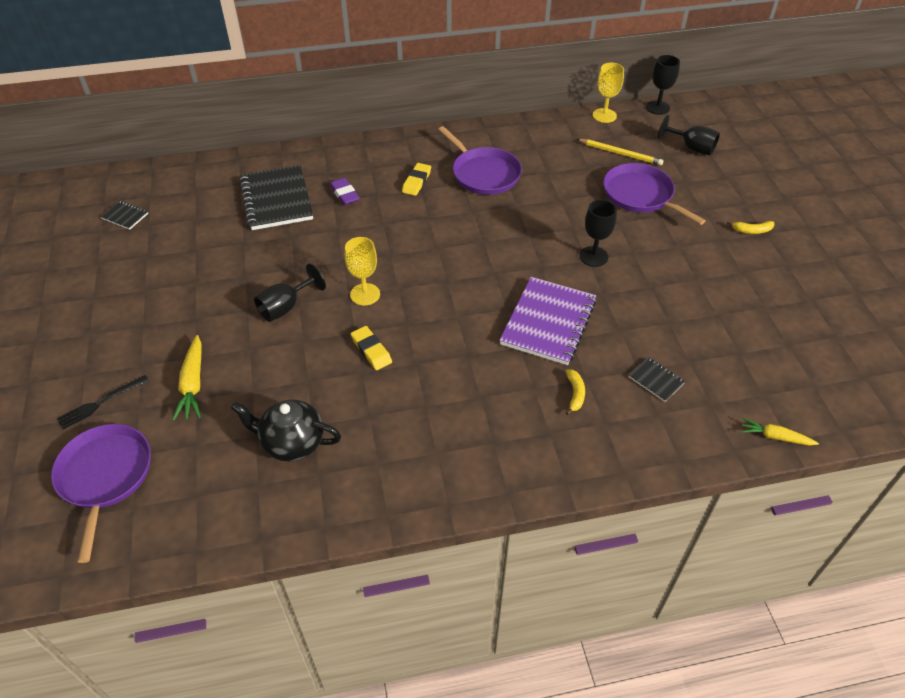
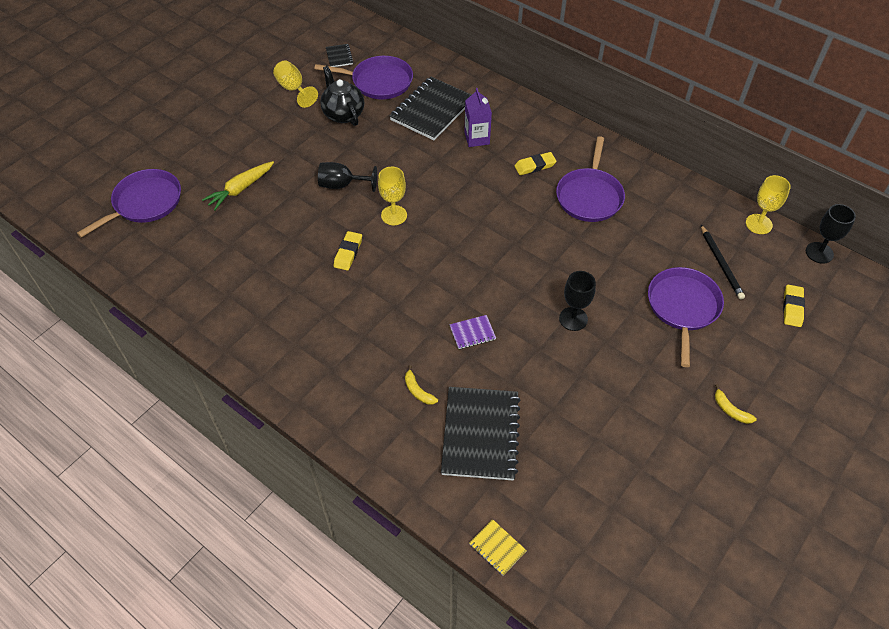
camera: 50 degrees right, 5 degrees up
black fork [57,375,149,430] -> none
black teapot [231,399,341,461] -> black teapot moved to [320,66,364,126]
purple eraser [329,178,360,205] -> purple carton [464,88,492,147]
purple notebook [499,277,596,365] -> purple notebook [449,315,496,349], size x0.45
yellow banana [566,369,585,415] -> yellow banana turned 90 degrees clockwise [405,365,438,405]
yellow pencil [577,139,663,165] -> black pencil [701,225,745,300]
black notebook [629,357,685,402] -> black notebook [441,387,521,480], size x2.23
black goblet [658,115,720,156] -> yellow eraser [783,285,805,327]
yellow carrot [741,418,819,446] -> yellow notebook [469,519,527,576]
none -> yellow goblet [273,61,318,108]
none -> purple pan [314,56,413,99]

